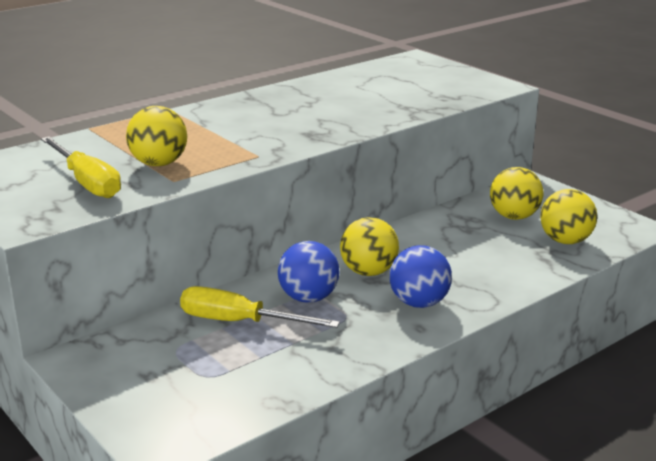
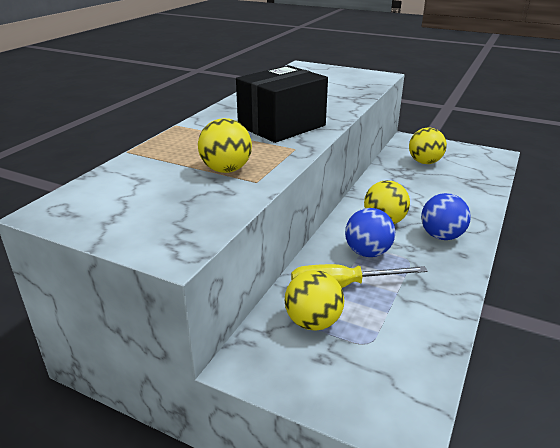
camera: 25 degrees left, 5 degrees up
yellow screwdriver [41,137,121,198] -> none
yellow ball [540,189,597,244] -> yellow ball moved to [284,270,344,331]
none -> black box [236,65,328,143]

